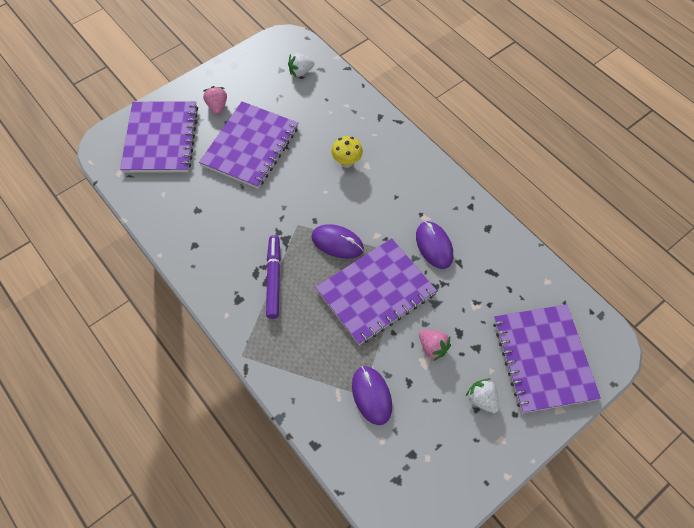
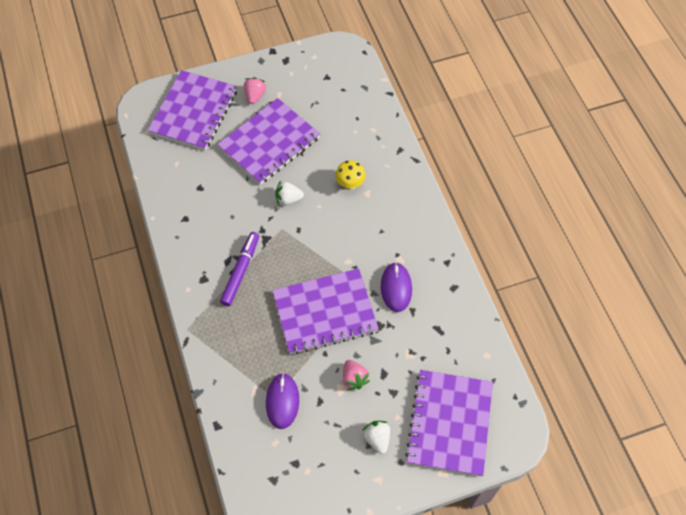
camera: 20 degrees right, 0 degrees up
white strawberry [288,53,315,77] -> white strawberry moved to [275,181,304,206]
purple mouse [311,224,364,259] -> none

